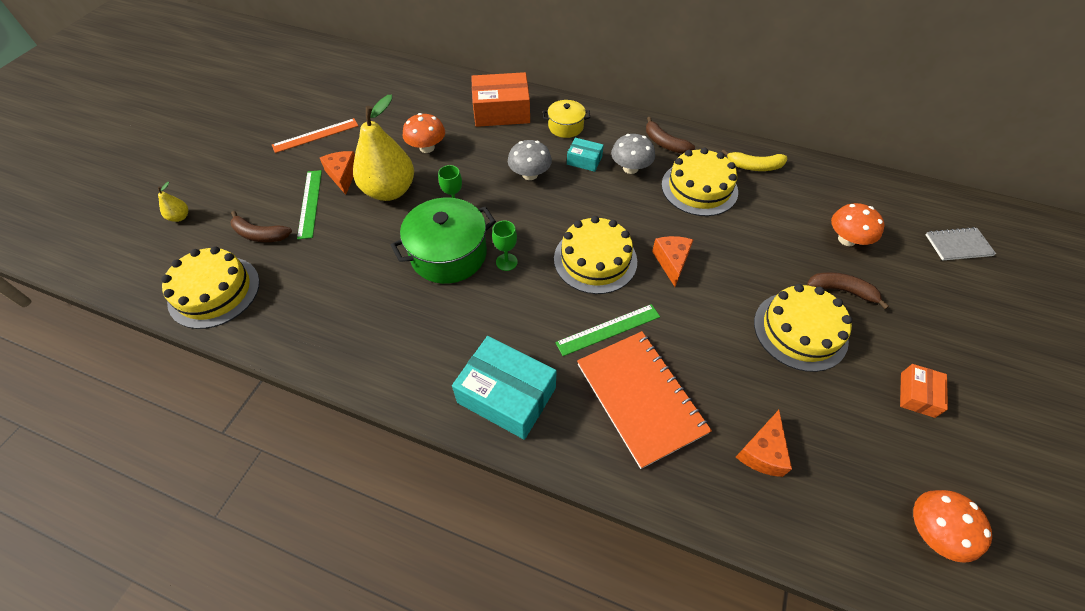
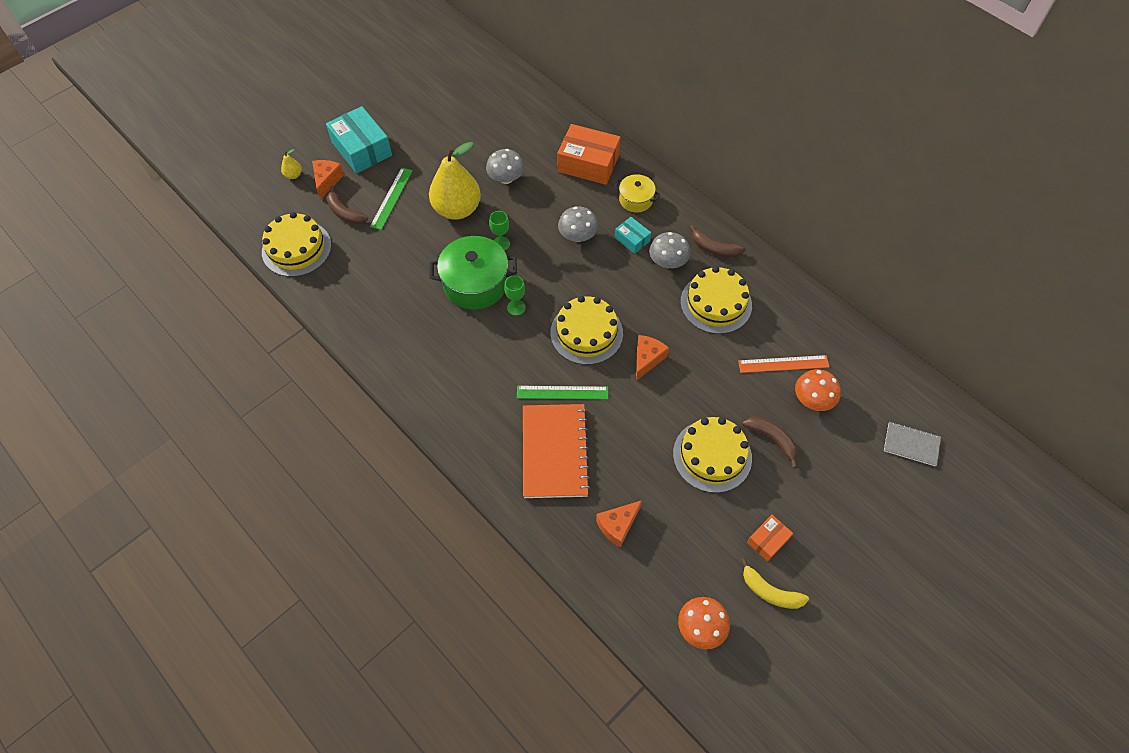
camera: 25 degrees right, 5 degrees up
orange ruler [272,118,358,153] -> orange ruler moved to [738,355,829,373]
orange cheese [320,151,355,195] -> orange cheese moved to [312,160,344,200]
orange mushroom [403,113,445,153] -> grey mushroom [486,149,525,184]
turquoise box [452,336,557,440] -> turquoise box moved to [326,106,392,173]
brown banana [646,117,695,154] -> brown banana turned 45 degrees counterclockwise [690,225,746,257]
yellow banana [722,149,787,171] -> yellow banana moved to [741,558,809,609]

